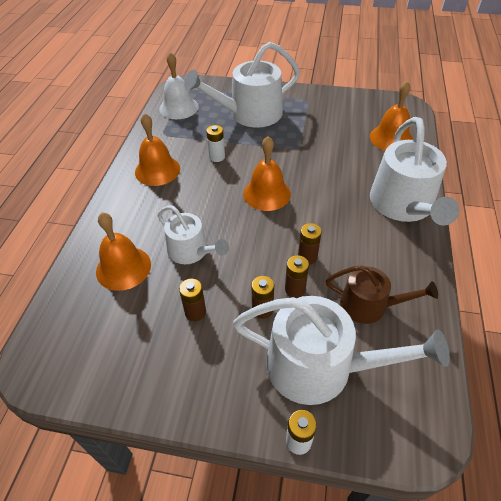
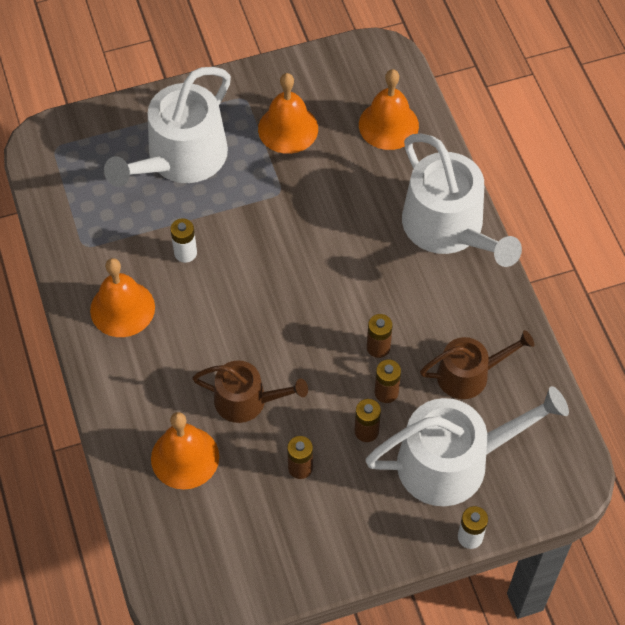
camera: 30 degrees left, 10 degrees up
white watering can [158,205,229,264] -> brown watering can [192,360,308,423]
white bell [159,52,199,119] -> none
orange bell [243,136,291,211] -> orange bell moved to [258,73,318,154]

